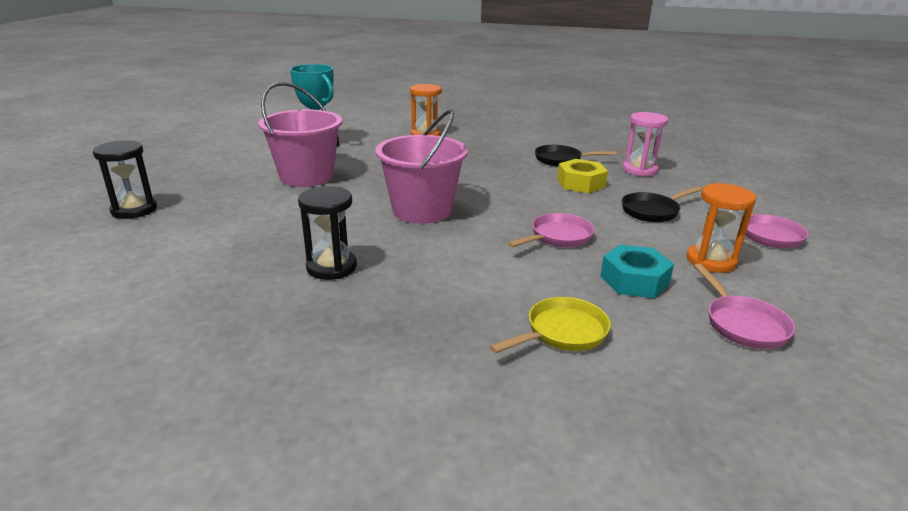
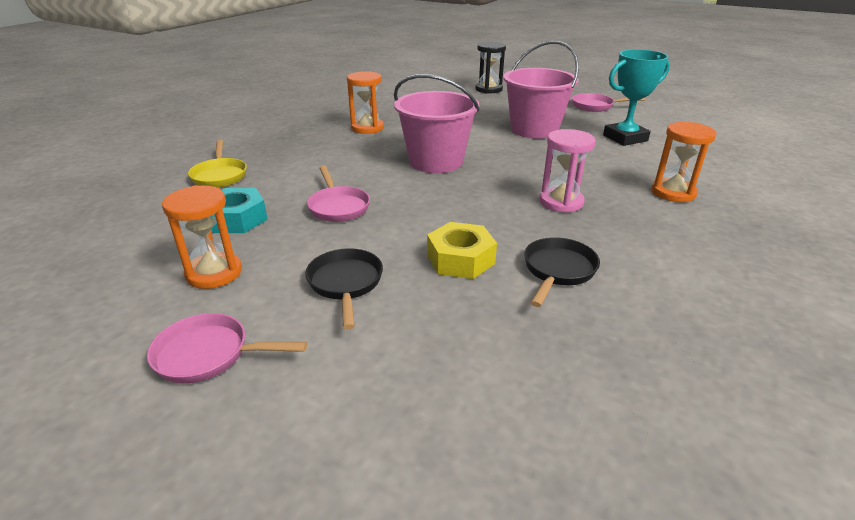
camera: 110 degrees right, 5 degrees up
black hourglass [298,186,357,280] -> orange hourglass [347,71,384,134]
pink hourglass [622,112,668,177] -> pink hourglass moved to [539,129,596,213]
pink pan [694,264,795,349] -> pink pan moved to [572,93,646,112]

